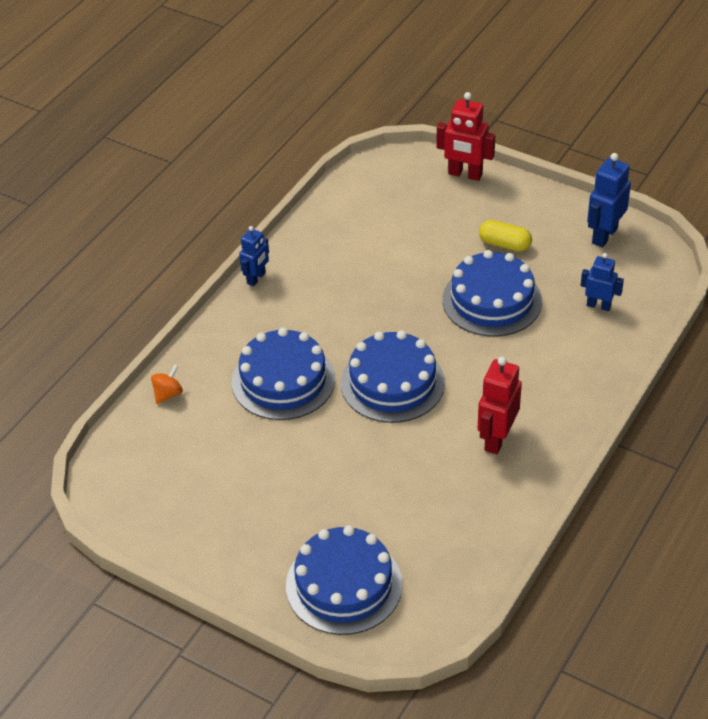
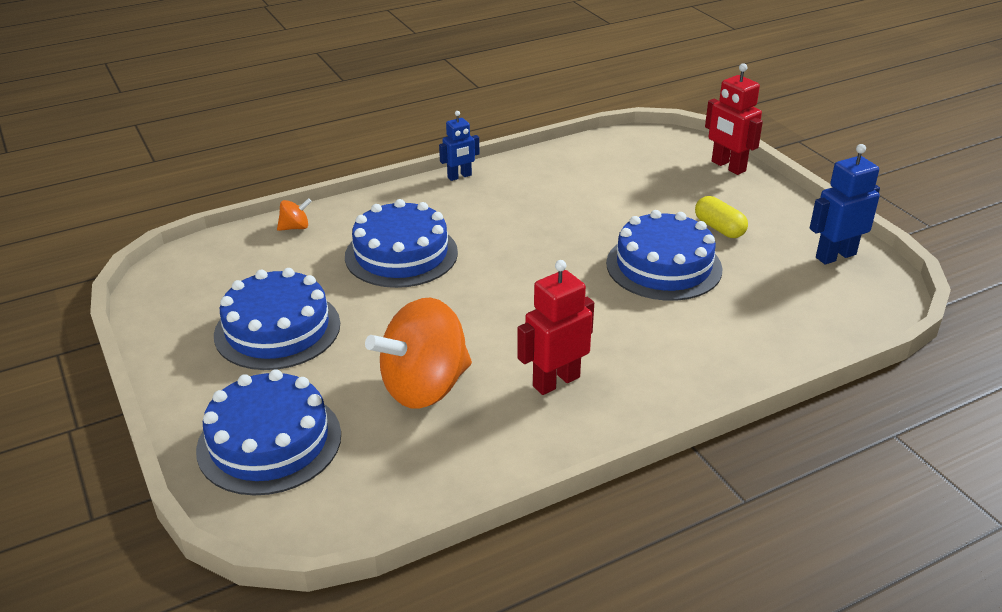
camera: 30 degrees right, 10 degrees down
blue cake [341,330,445,423] -> blue cake moved to [214,268,340,370]
blue robot [581,253,624,311] -> none
none -> orange spinning top [365,298,472,409]

